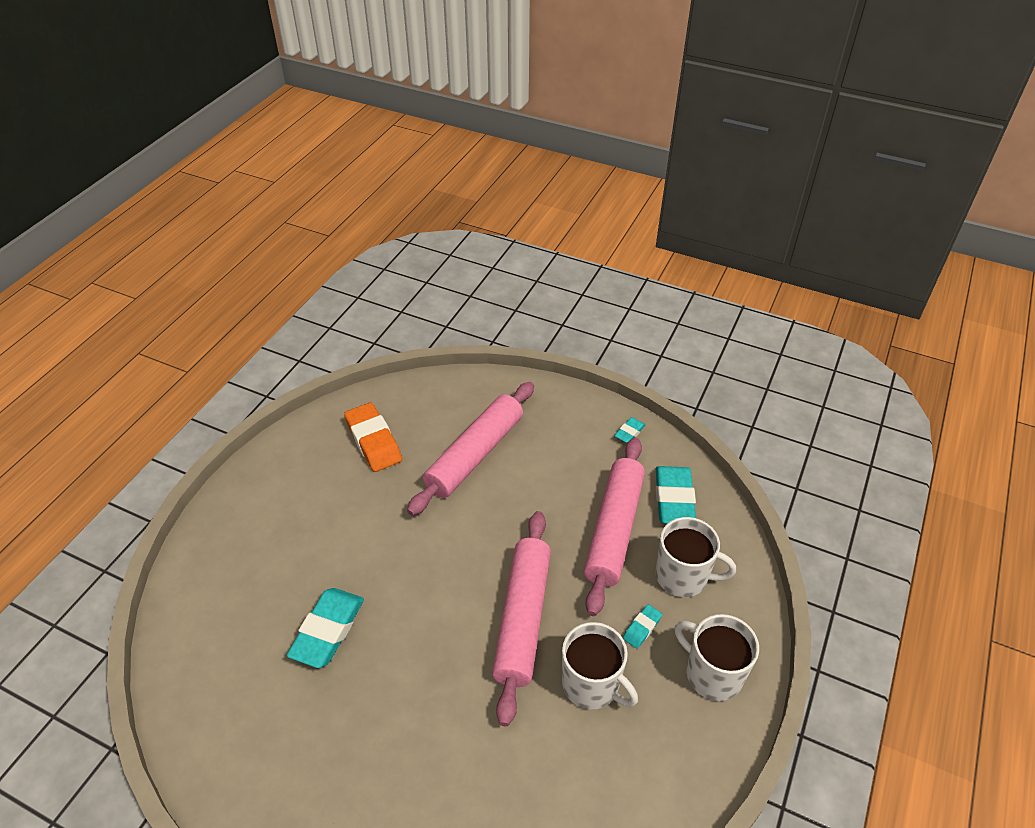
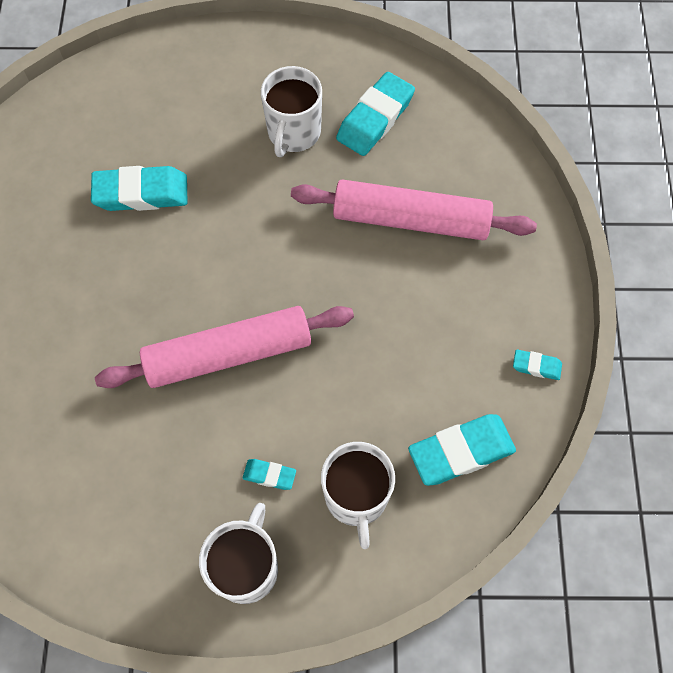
camera: 65 degrees right, 20 degrees up
orange eraser [344,403,402,472] -> turquoise eraser [336,72,415,156]
white mug [562,622,638,709] -> white mug moved to [261,66,322,157]
pink rolling pin [584,437,645,616] -> none

